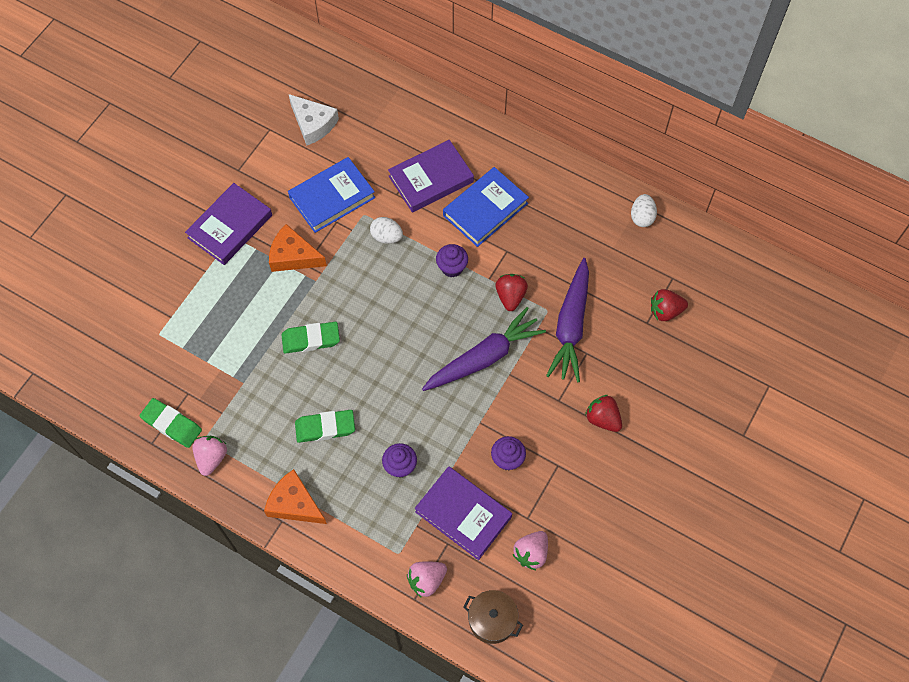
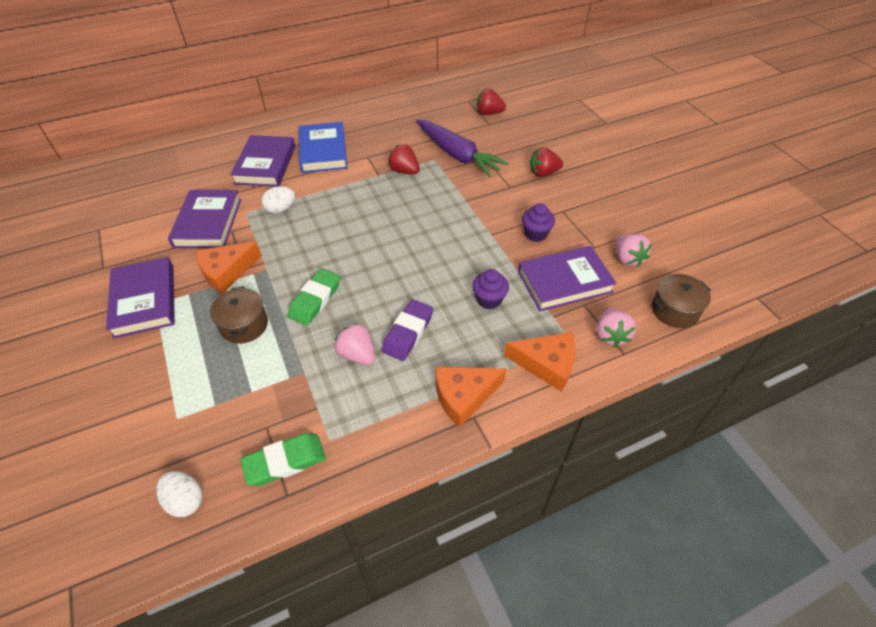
camera: 55 degrees left, 15 degrees down
pink strawberry [192,436,227,476] -> pink strawberry moved to [334,322,375,365]
blue book [288,157,375,233] -> purple book [168,190,241,248]
white cheese [289,94,339,146] -> none
green eraser [295,410,355,443] -> purple eraser [381,300,433,361]
purple carrot [422,307,546,391] -> none
purple cupcake [436,244,468,277] -> none
white egg [631,194,657,227] -> white egg moved to [156,471,203,517]
red strawberry [651,289,688,321] -> red strawberry turned 75 degrees clockwise [476,88,506,115]
none -> brown pot [210,286,268,344]
none -> orange cheese [504,332,575,392]

